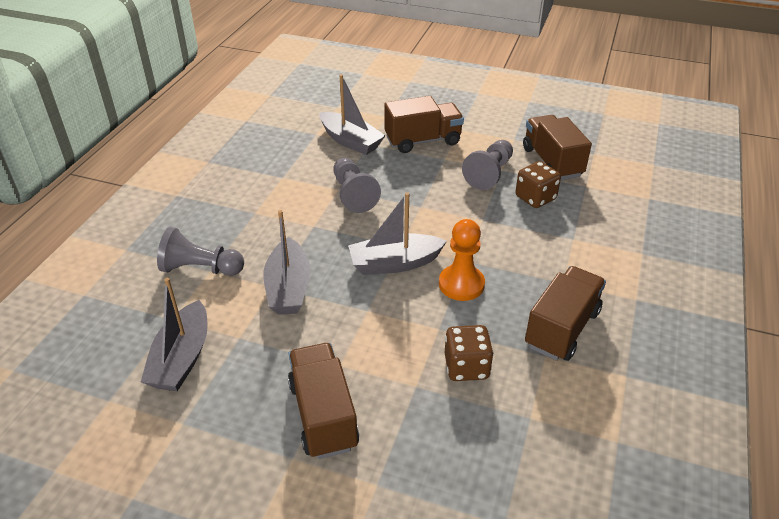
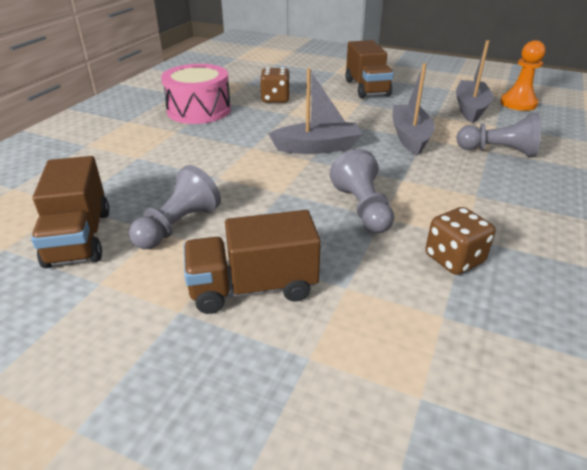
camera: 175 degrees left, 5 degrees down
grey boat [320,74,385,155] -> none
orange pawn [439,219,485,301] -> orange pawn moved to [500,40,546,111]
brown dice [515,161,561,208] -> brown dice moved to [425,207,495,275]
brown truck [525,266,606,361] -> pink drum [161,64,231,124]

